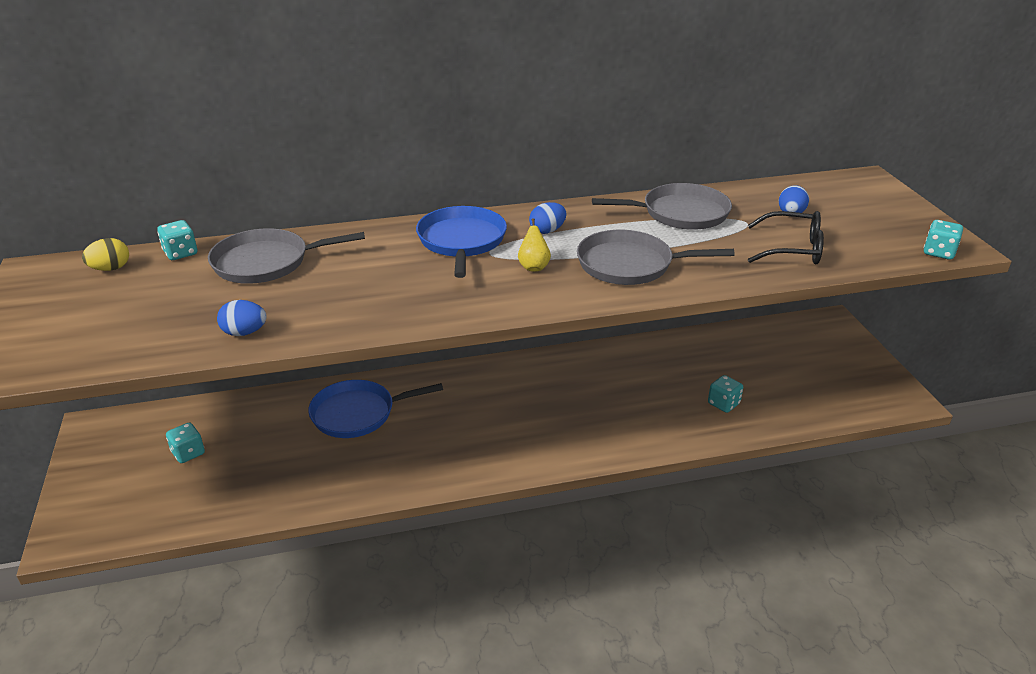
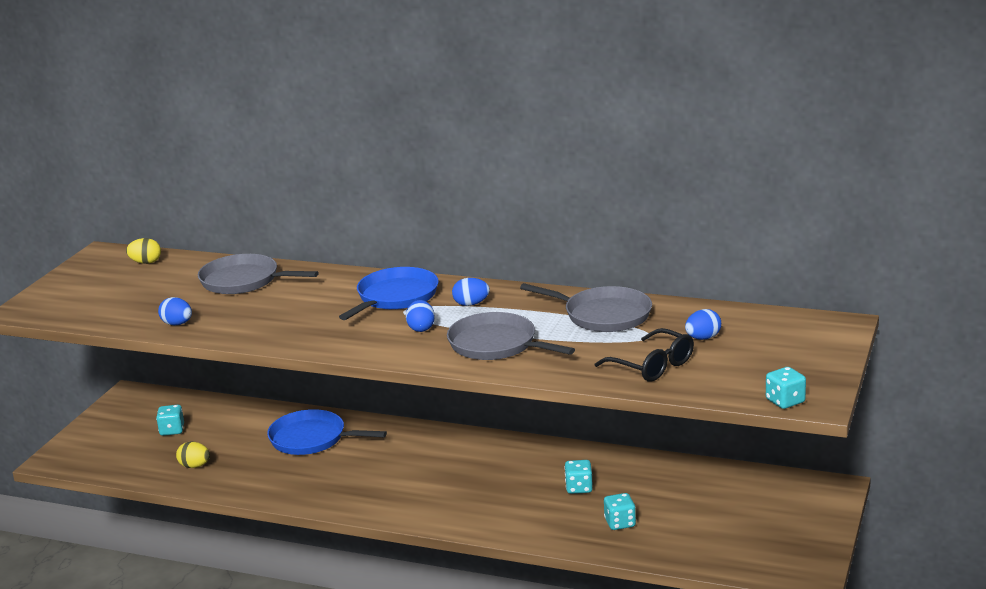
camera: 35 degrees right, 10 degrees down
turquoise dice [157,220,197,260] -> turquoise dice moved to [564,460,593,494]
yellow pear [518,218,551,272] -> blue egg [406,300,435,332]
none -> yellow egg [176,442,210,468]

